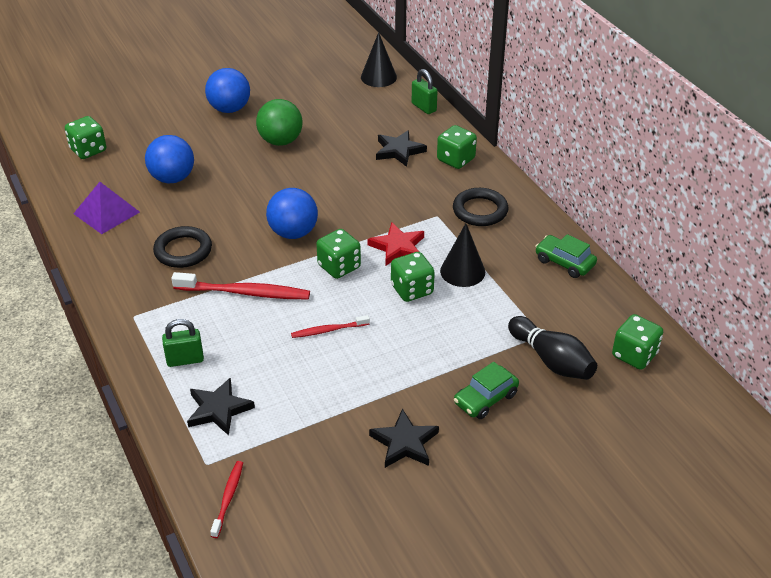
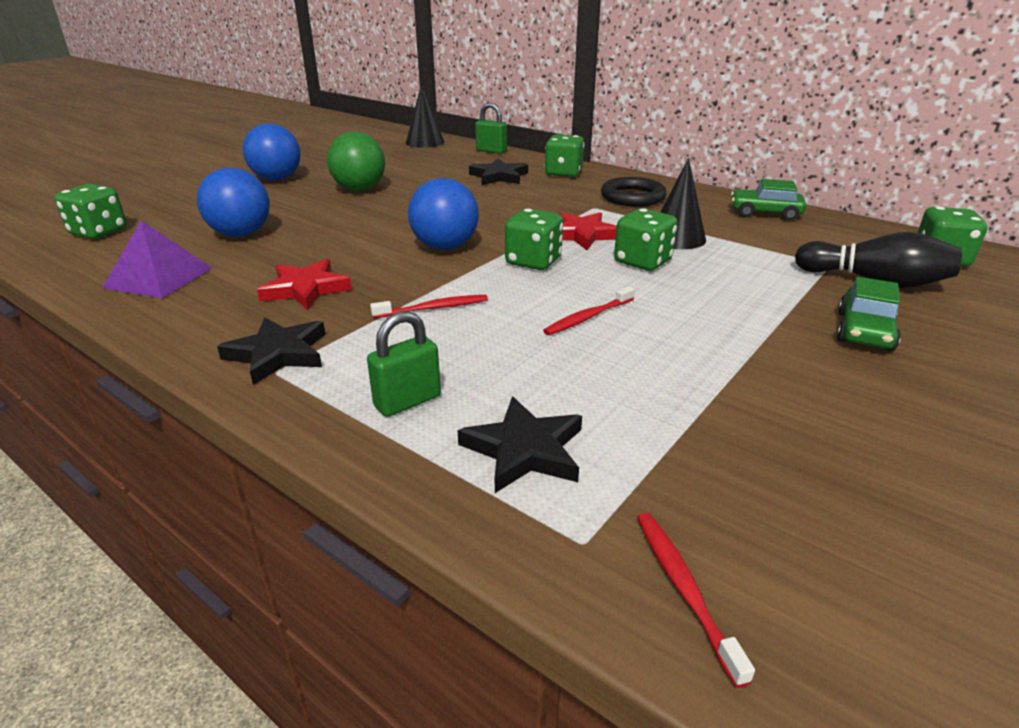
camera: 25 degrees left, 10 degrees down
black ring [153,226,212,268] -> red star [257,259,352,310]
red toothbrush [171,272,310,299] -> red toothbrush [370,295,488,318], size x0.55
black star [369,409,439,468] -> black star moved to [217,317,325,385]

